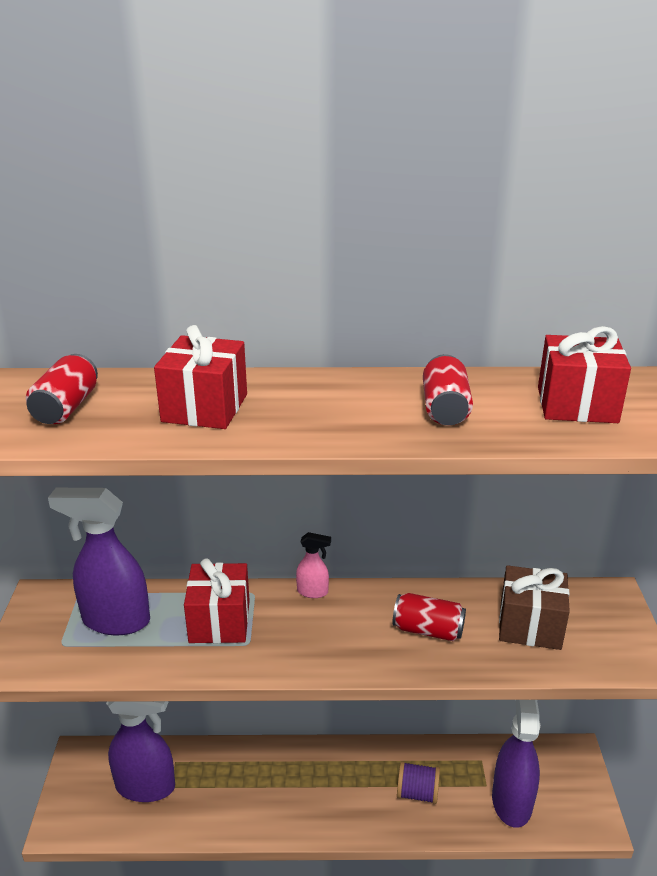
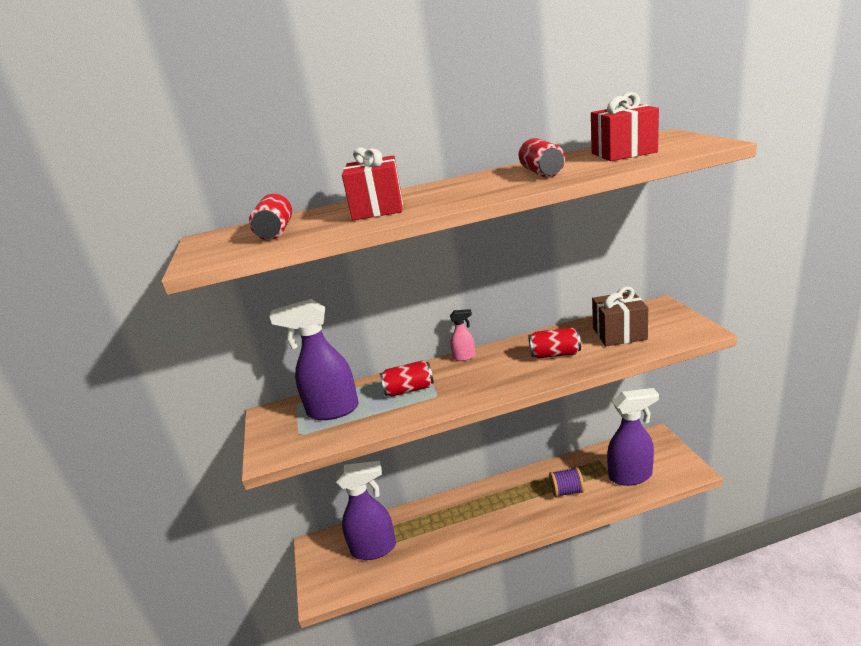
camera: 10 degrees left, 5 degrees down
red gift [184,558,250,643] -> red can [380,360,434,397]
purple spray bottle [492,700,540,828] -> purple spray bottle turned 90 degrees clockwise [607,388,659,486]

